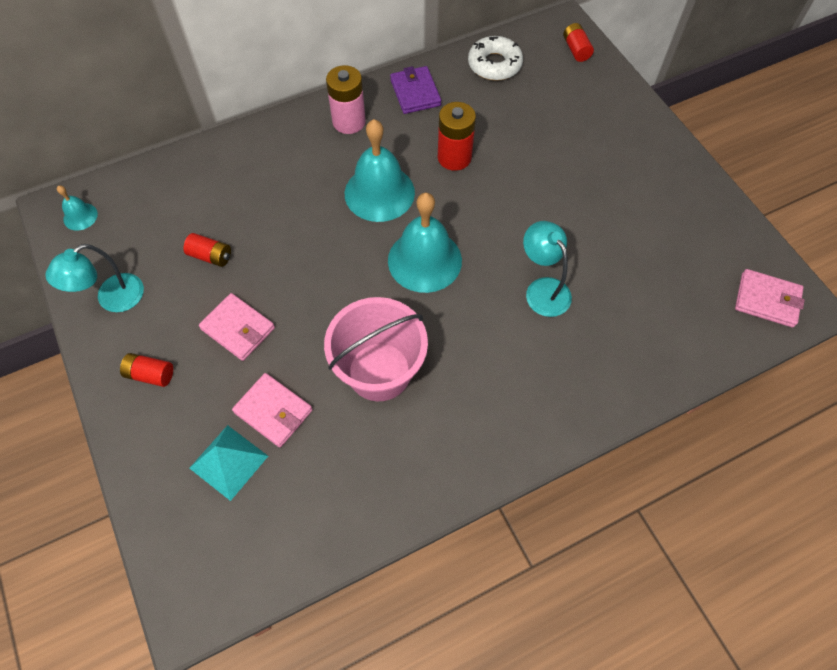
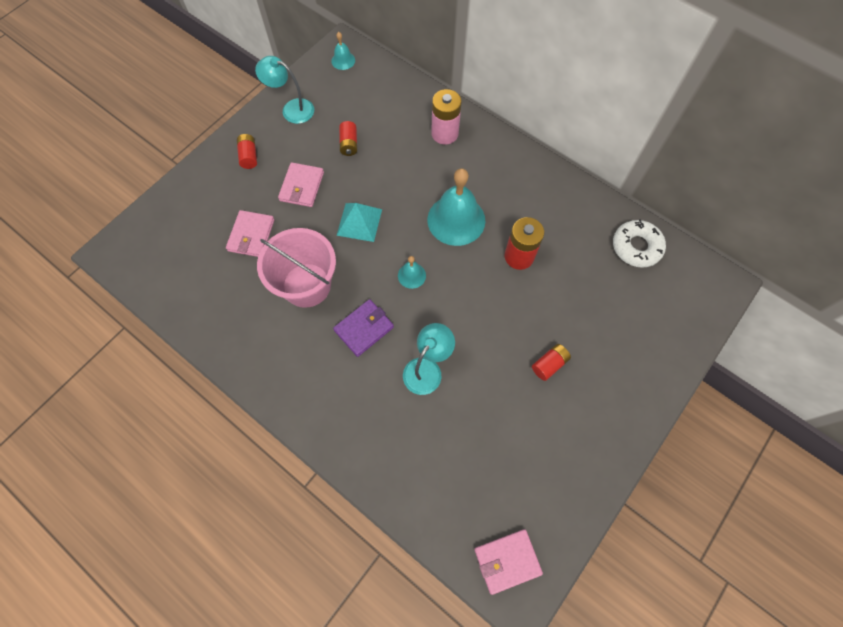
camera: 65 degrees right, 5 degrees up
turquoise pyramid [189,425,268,501] -> turquoise pyramid moved to [337,203,382,242]
pink battery [326,65,366,134] -> pink battery moved to [431,89,462,144]
turquoise bell [388,193,462,293] -> turquoise bell [398,256,426,289], size x0.47
purple wallet [390,66,441,114] -> purple wallet moved to [333,299,394,357]
red battery [563,23,594,62] -> red battery moved to [532,344,571,381]
pink wallet [735,269,805,328] -> pink wallet turned 75 degrees clockwise [474,529,543,595]

